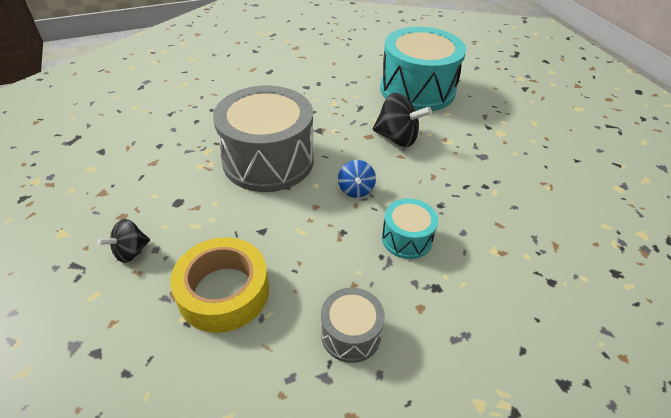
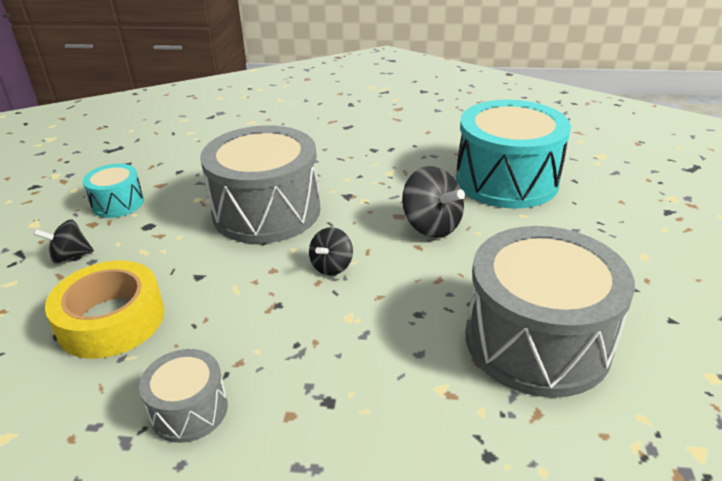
camera: 30 degrees right, 10 degrees down
blue spinning top [338,160,376,198] -> black spinning top [309,227,353,276]
turquoise drum [382,198,438,259] -> turquoise drum moved to [83,164,144,218]
none -> grey drum [466,226,635,398]

